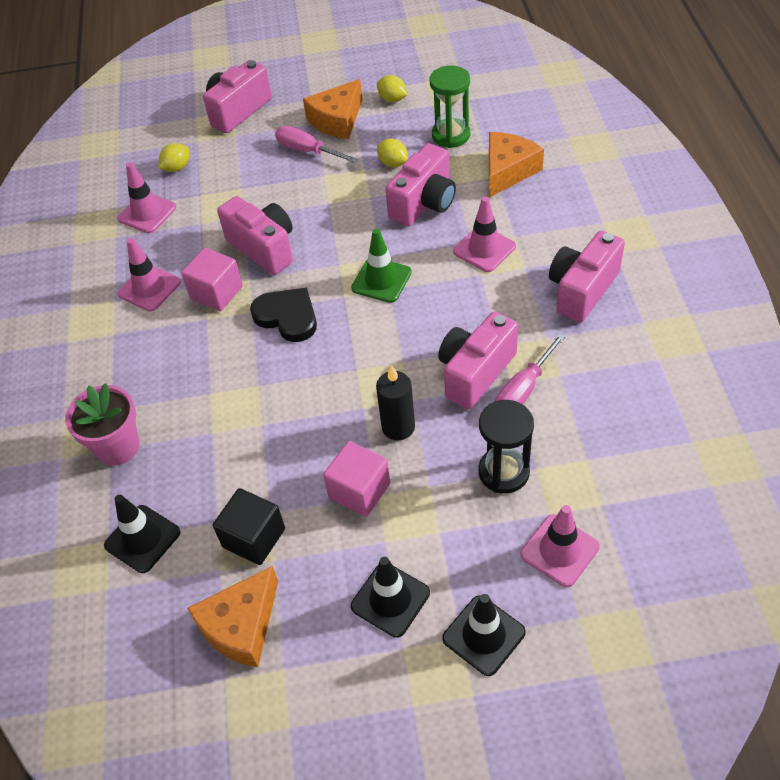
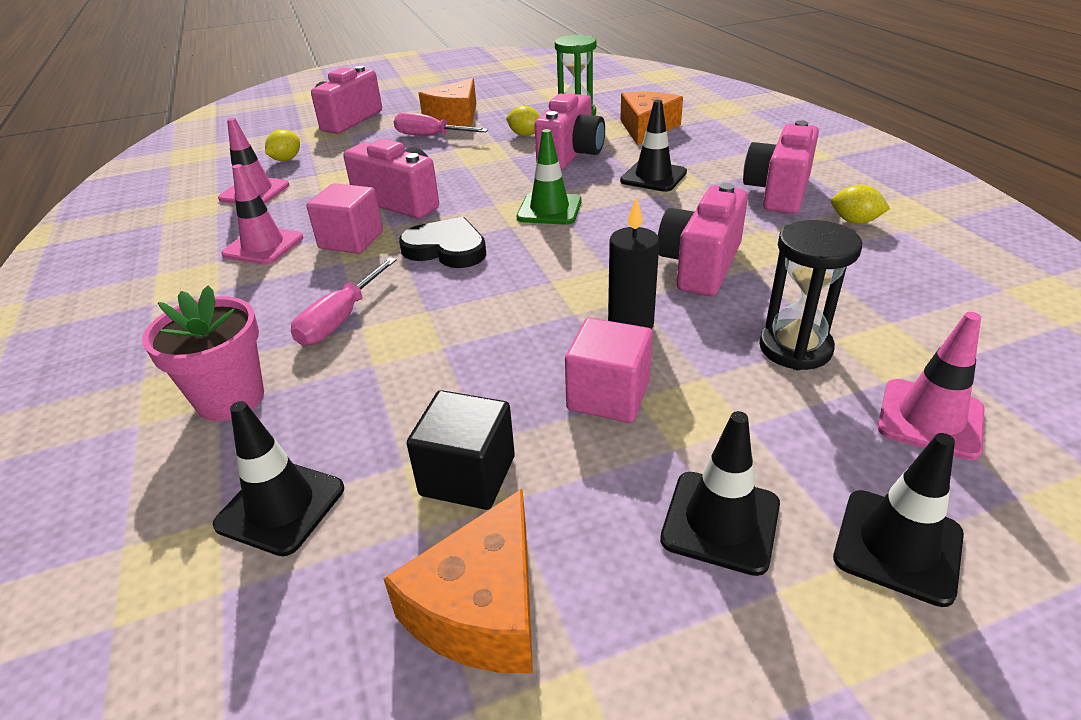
camera: 15 degrees left, 15 degrees down
yellow lemon [377,75,407,102] -> yellow lemon moved to [831,185,890,224]
pink traffic cone [453,197,516,272] -> black traffic cone [620,100,687,192]
pink screwdriver [495,333,566,404] -> pink screwdriver moved to [291,257,397,346]

